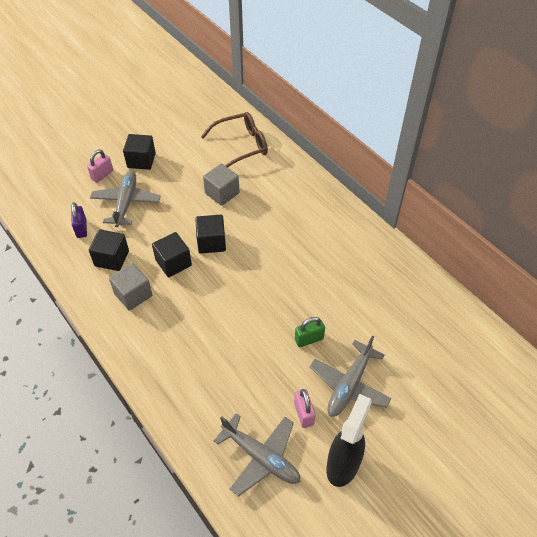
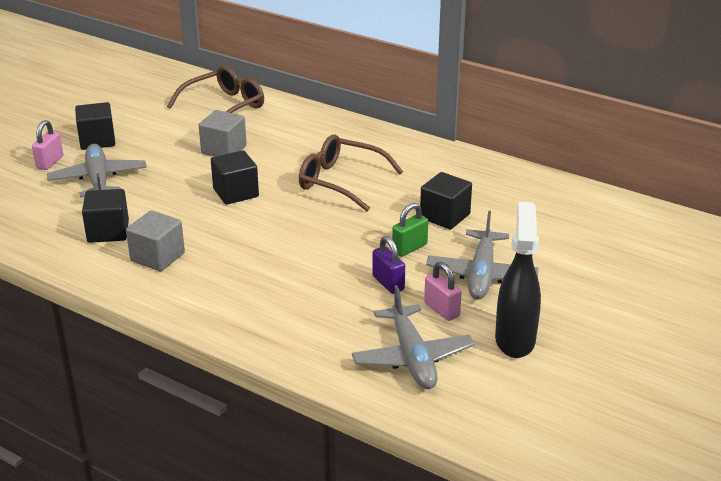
camera: 20 degrees left, 20 degrees down
purple padlock [71,202,87,238] -> purple padlock moved to [372,236,405,294]
black cube [152,232,192,277] -> black cube moved to [420,172,472,229]
grey plane [214,413,301,496] -> grey plane turned 60 degrees clockwise [352,285,474,389]
none -> brown glasses [299,135,403,212]

